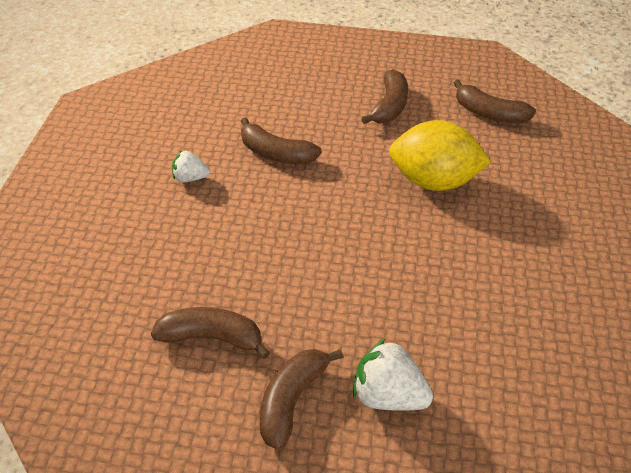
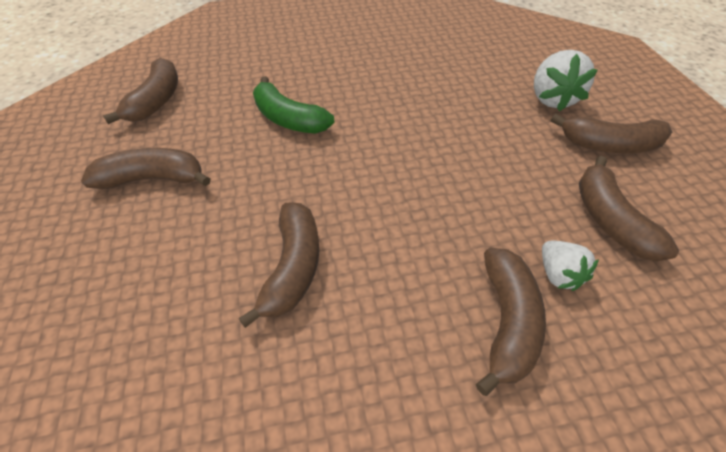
camera: 110 degrees left, 5 degrees up
white strawberry [172,151,210,182] -> white strawberry moved to [542,241,599,291]
yellow lemon [389,120,491,191] -> green banana [253,76,334,133]
none -> brown banana [476,248,546,396]

